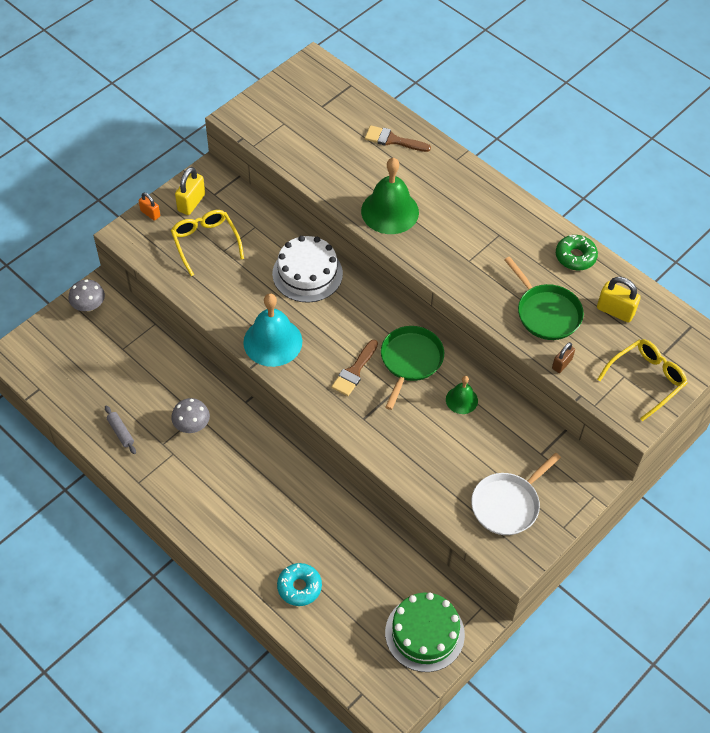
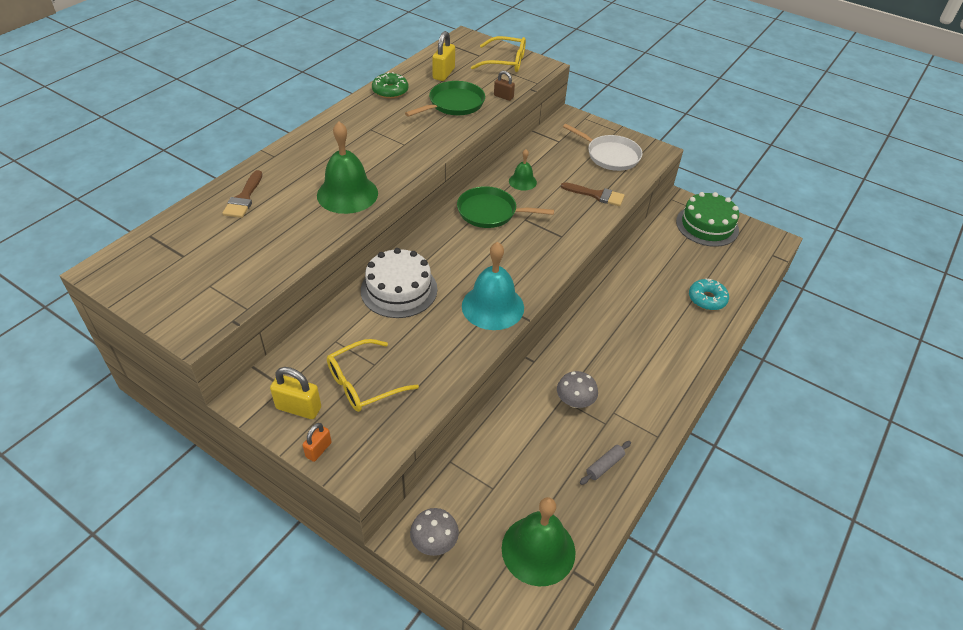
camera: 100 degrees left, 10 degrees down
brown brush [331,340,378,396] -> brown brush moved to [561,182,625,206]
yellow glasses [597,339,688,421] -> yellow glasses turned 150 degrees clockwise [471,36,526,72]
none -> green bell [502,497,576,587]

